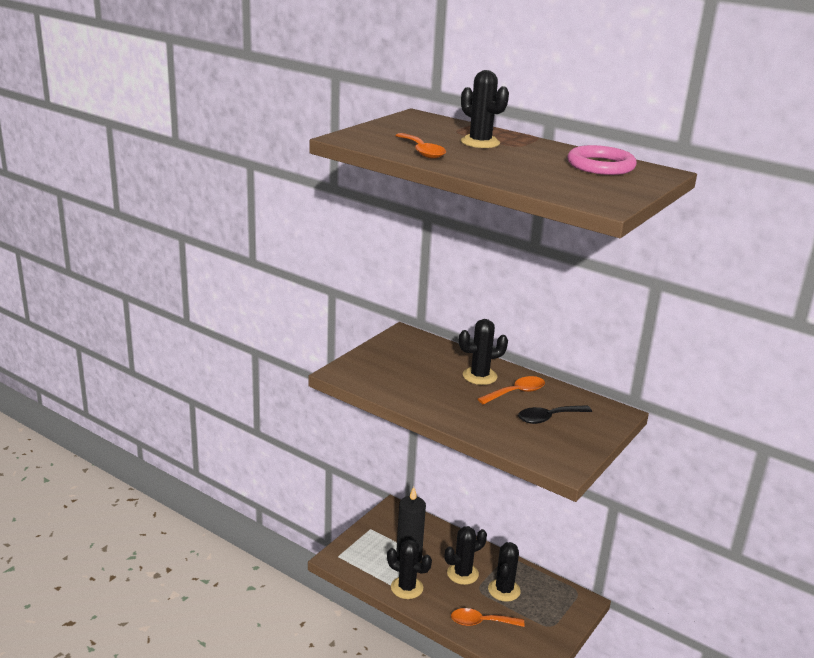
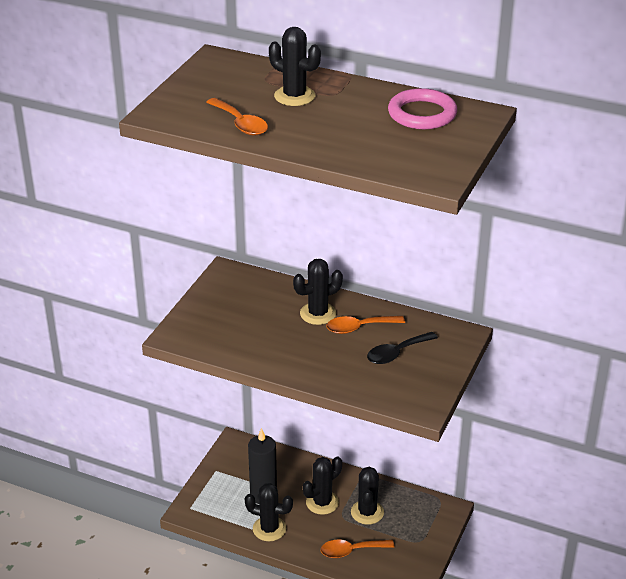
camera: 10 degrees left, 10 degrees up
orange spoon [478,376,545,405] -> orange spoon turned 150 degrees counterclockwise [327,316,405,334]

